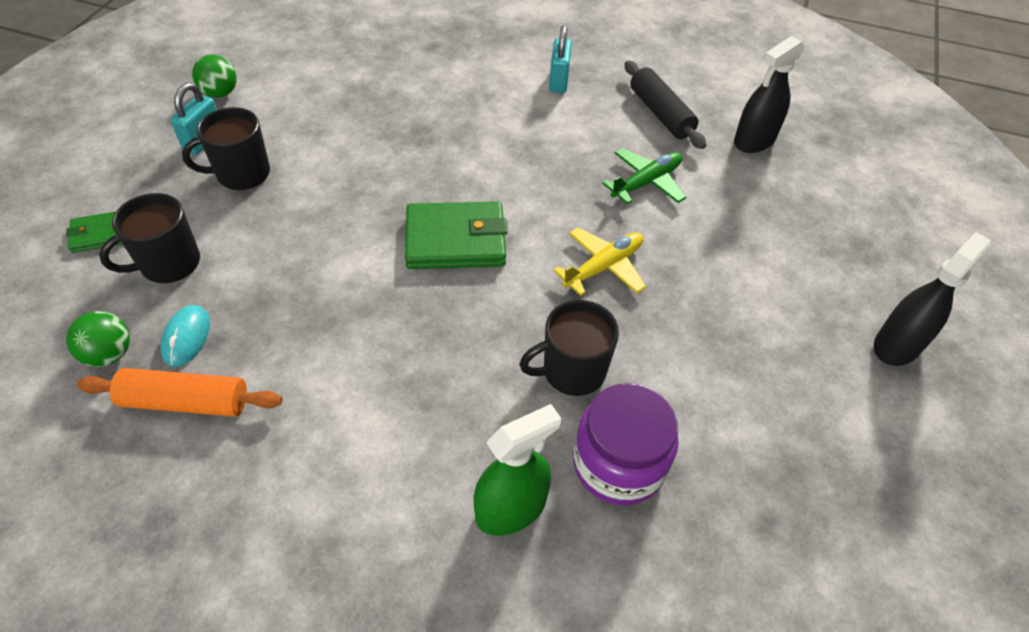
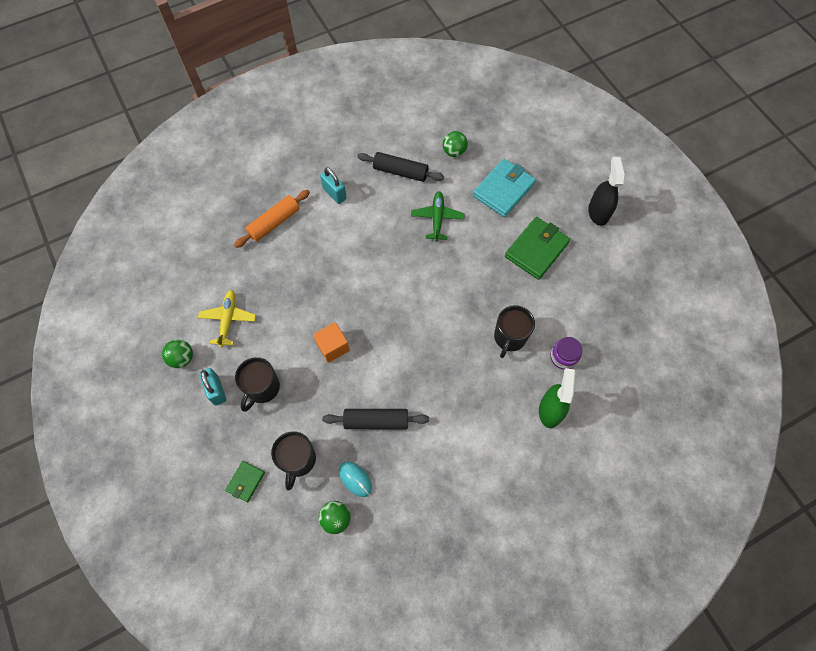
camera: 45 degrees left, 15 degrees up
orange rolling pin [77,368,282,417] -> orange rolling pin moved to [234,190,310,248]
green wallet [405,202,508,269] -> green wallet moved to [505,217,570,280]
yellow plane [554,228,646,296] -> yellow plane moved to [198,290,256,347]
purple jar [573,383,679,505] -> purple jar [550,337,582,370], size x0.61
black spray bottle [734,36,805,153] -> green ball [443,131,468,157]
none -> orange cube [313,322,350,363]
none -> black rolling pin [322,409,429,429]
none -> turquoise wallet [473,159,536,217]

